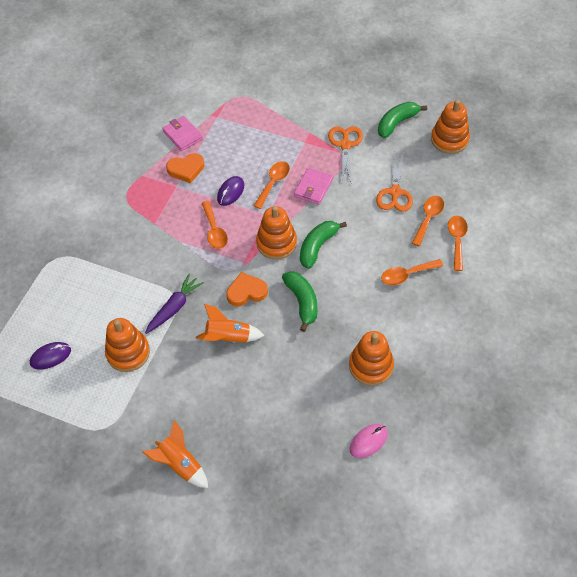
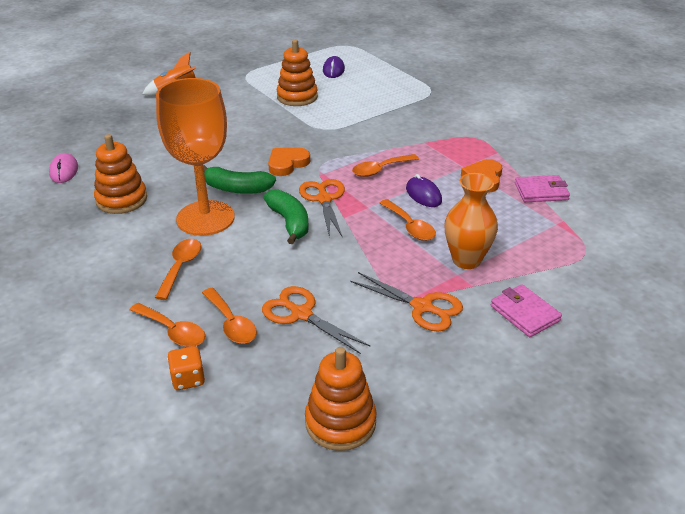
camera: 120 degrees right, 20 degrees down
purple carrot [145,274,204,334] -> none
orange rocket [196,304,265,343] -> none
orange spoon [201,201,228,249] -> orange spoon turned 45 degrees counterclockwise [352,154,419,177]
orange heart [226,272,268,306] -> orange heart turned 150 degrees counterclockwise [268,148,310,176]
orange stacking toy [256,206,297,260] -> orange scissors [299,179,345,238]
pink wallet [294,168,333,205] -> pink wallet moved to [491,284,562,337]
green banana [378,102,427,138] -> none
none -> orange goblet [156,78,235,236]
none -> orange dice [167,346,205,390]
none -> orange vase [445,173,498,269]

